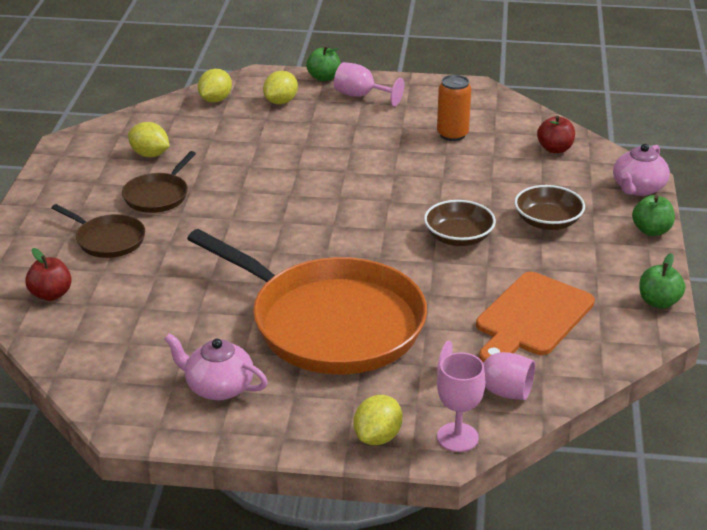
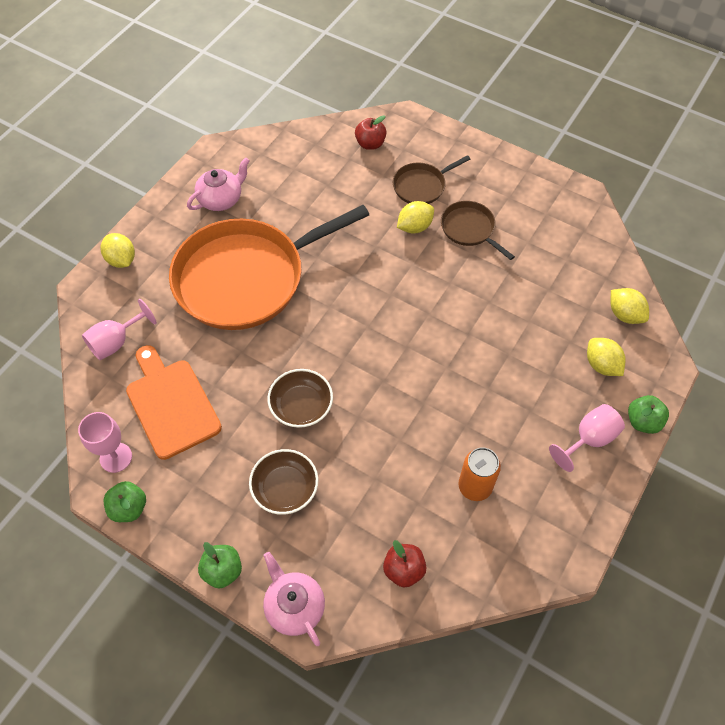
camera: 115 degrees right, 25 degrees up
yellow lemon [128,122,170,157] -> yellow lemon moved to [397,201,434,233]
pink goblet [437,352,485,452] -> pink goblet moved to [78,412,132,473]

